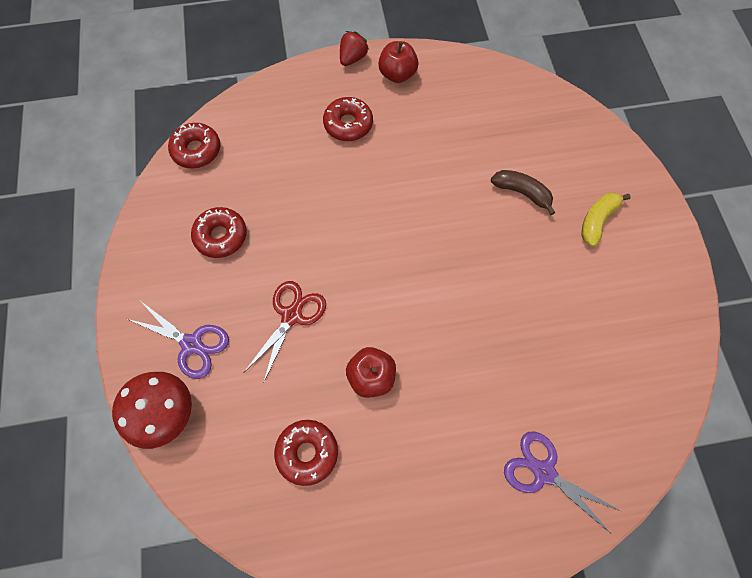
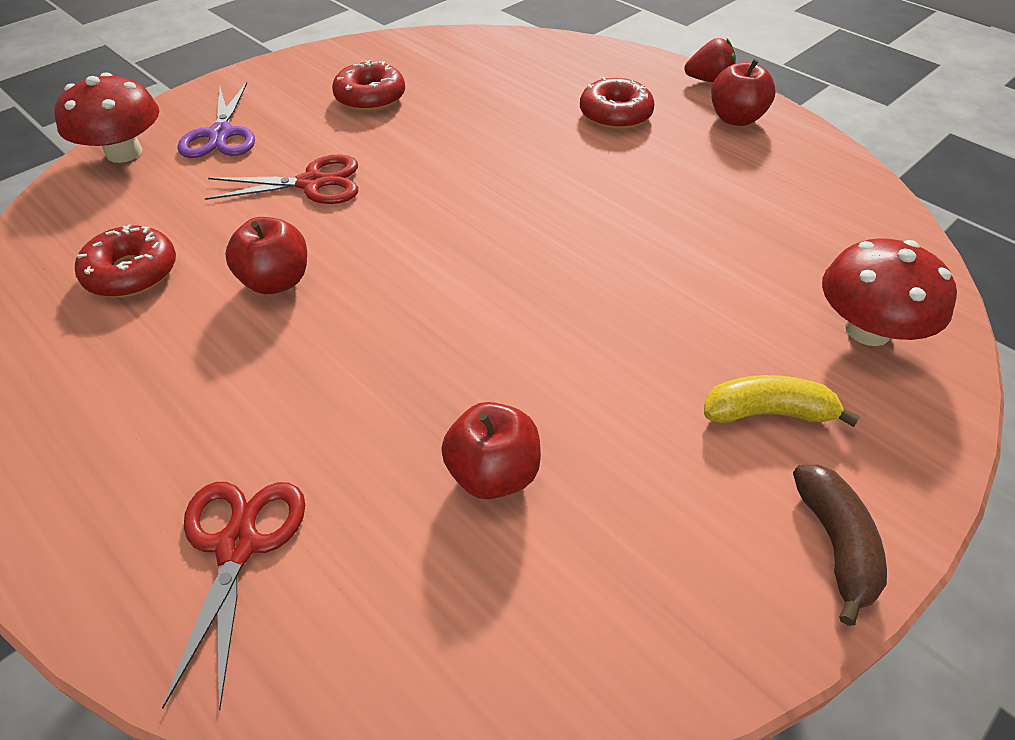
camera: 55 degrees right, 20 degrees down
red donut [168,123,220,169] -> none
brown banana [491,170,556,215] -> brown banana moved to [793,465,887,626]
purple scissors [504,431,620,533] -> red scissors [162,482,305,710]
none -> red apple [441,402,541,499]
none -> red mushroom [822,238,957,346]

